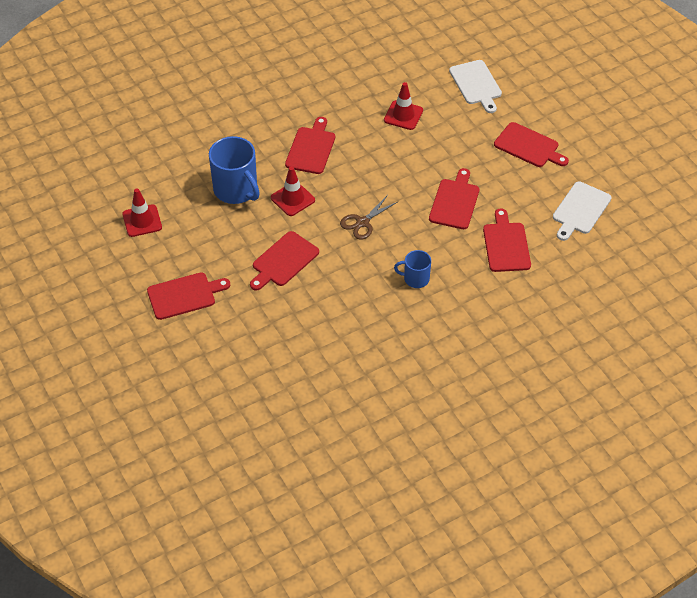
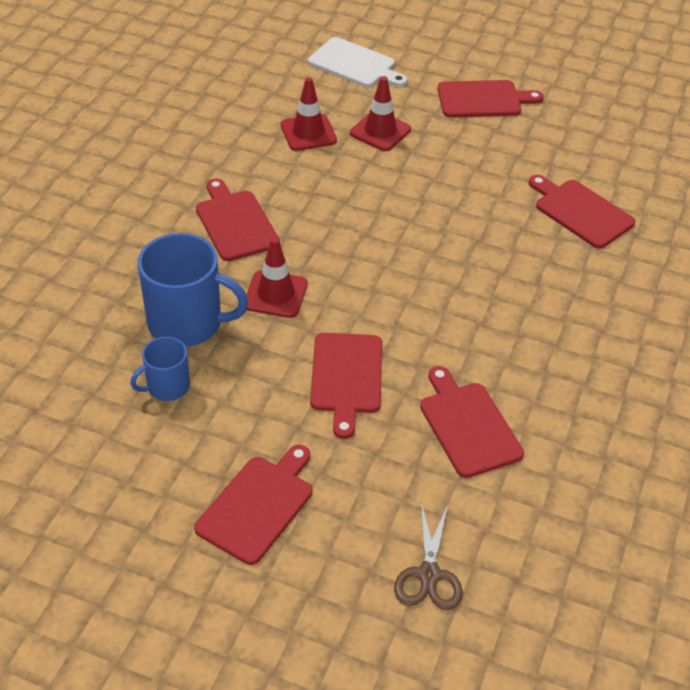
camera: 40 degrees left, 5 degrees down
red traffic cone [122,188,162,237] -> red traffic cone moved to [350,76,411,151]
brown scissors [340,195,397,240] -> brown scissors moved to [394,503,463,610]
blue mug [394,250,431,288] -> blue mug moved to [130,337,190,401]
red cutting board [429,168,479,229] -> red cutting board moved to [420,366,524,478]
white cutting board [553,181,612,241] -> none

